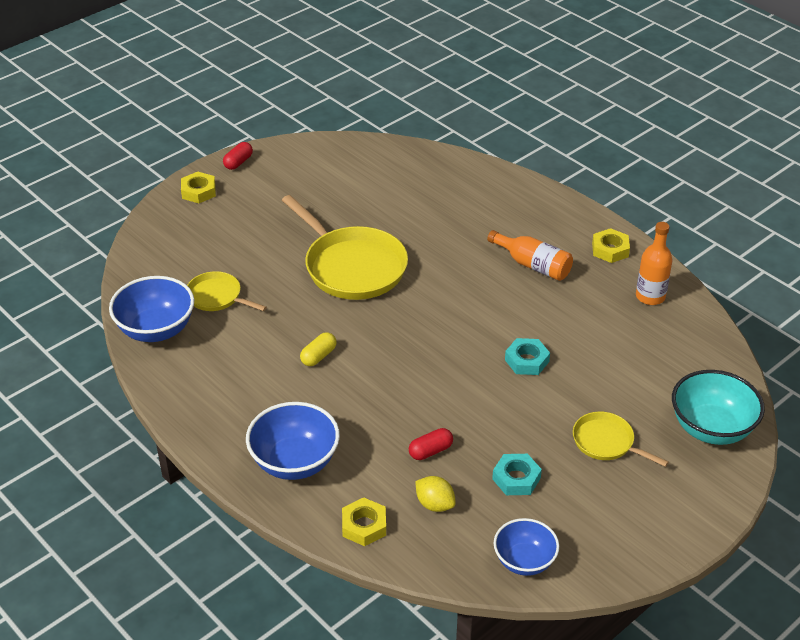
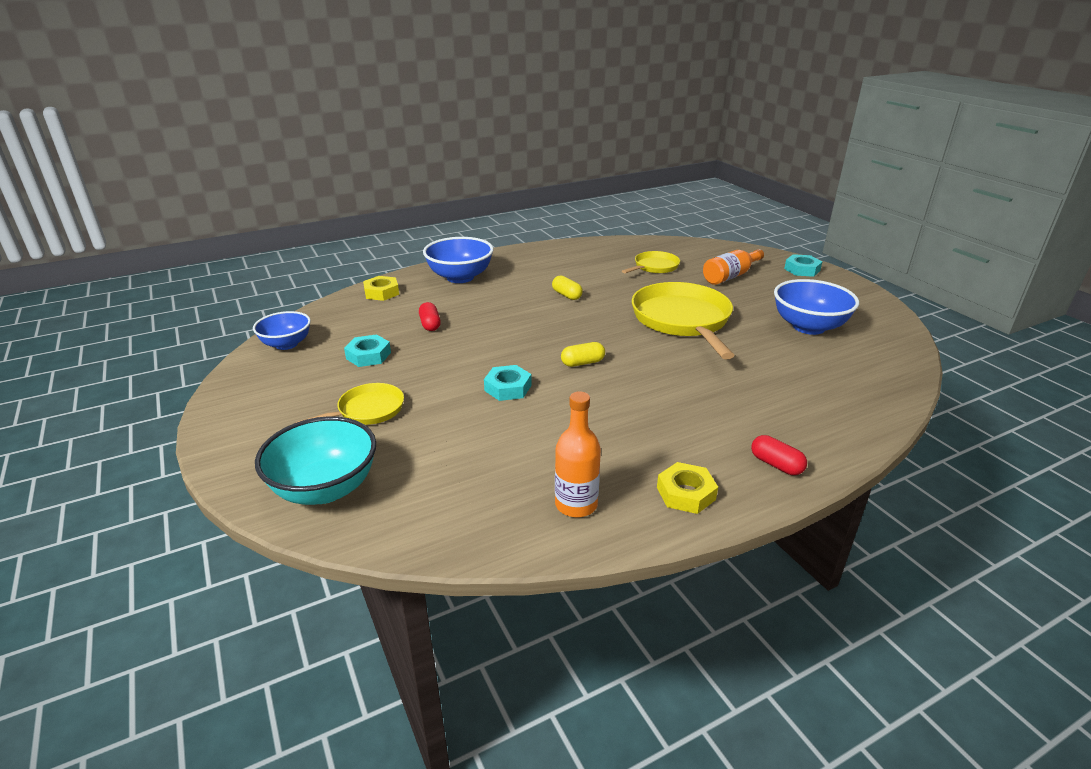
camera: 105 degrees right, 10 degrees down
blue bowl [109,276,194,342] -> blue bowl moved to [774,279,859,335]
yellow nut [181,172,216,203] -> turquoise nut [784,254,822,277]
red capsule [223,142,253,170] -> red capsule moved to [751,435,807,475]
yellow pan [282,195,408,300] -> yellow pan turned 105 degrees clockwise [632,282,735,359]
yellow lemon [415,476,455,512] -> none
orange bottle [487,230,573,281] -> orange bottle moved to [703,249,764,285]
none -> yellow capsule [561,342,605,367]

